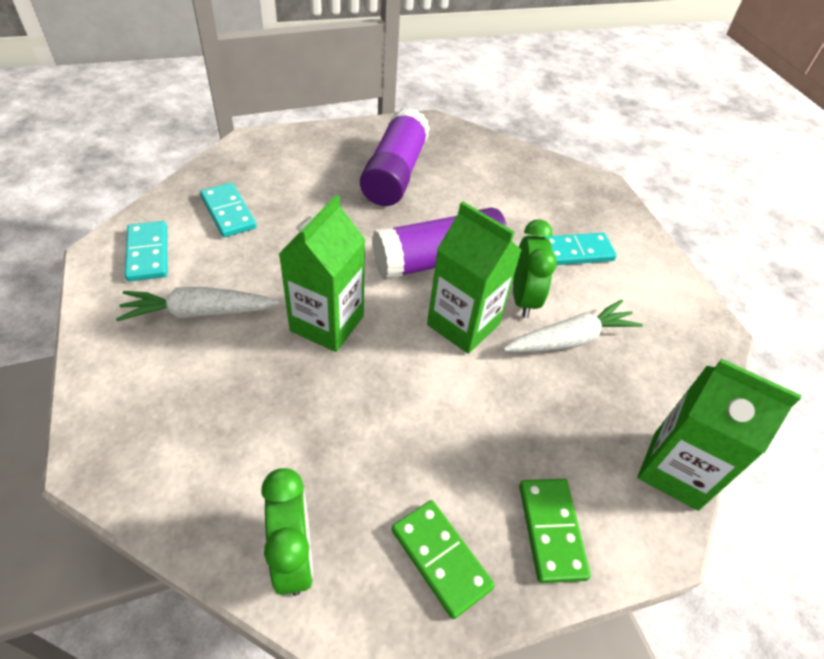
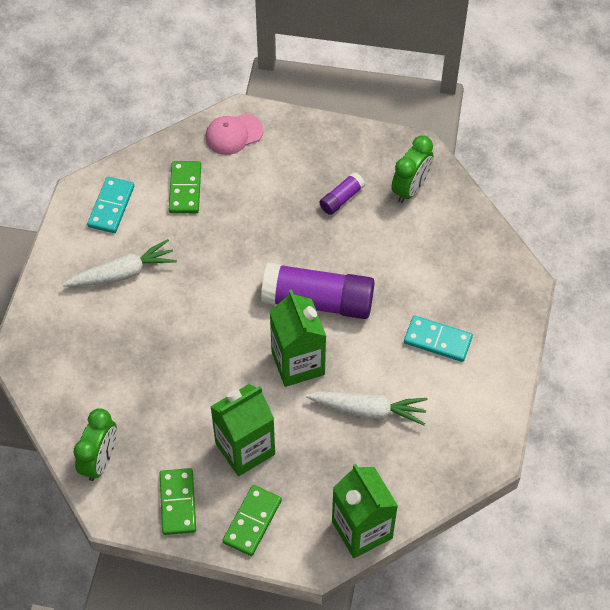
camera: 35 degrees right, 10 degrees up
white carrot [116,287,279,321] -> white carrot turned 135 degrees clockwise [62,239,177,287]
turquoise domino [200,183,257,237] -> green domino [169,161,201,213]
green carton [279,195,366,352] -> green carton moved to [210,384,275,476]
purple glue stick [360,108,430,206] -> purple glue stick [319,172,365,215], size x0.47
green clock [513,219,557,318] -> green clock moved to [391,135,433,203]
none -> pink cap [205,113,263,155]

